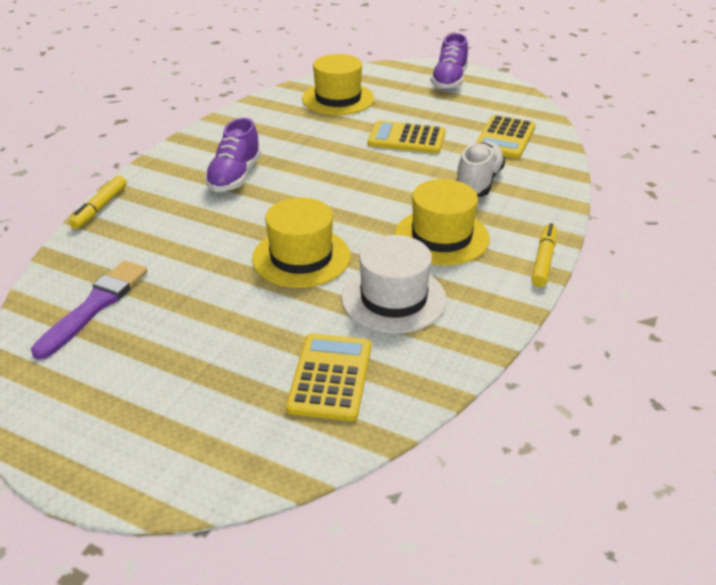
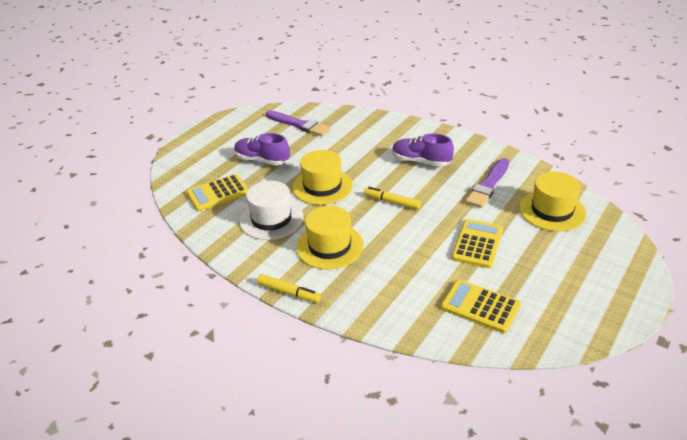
camera: 100 degrees right, 0 degrees up
yellow marker [69,176,127,229] -> yellow marker moved to [364,187,421,210]
yellow calculator [286,333,371,421] -> yellow calculator turned 135 degrees clockwise [186,174,249,211]
purple shoe [431,33,468,90] -> purple shoe moved to [234,133,290,165]
white shoe [456,141,505,197] -> none
none -> purple brush [465,158,509,208]

